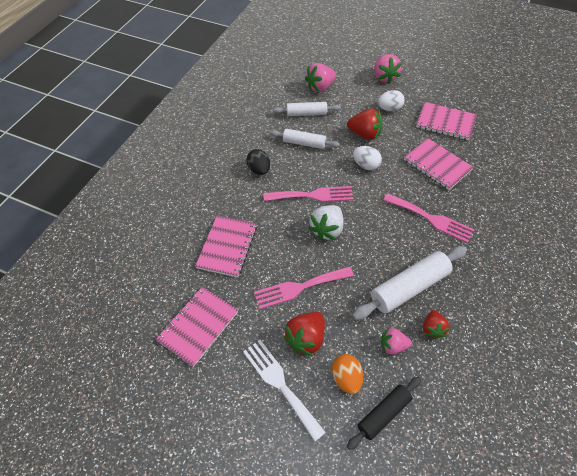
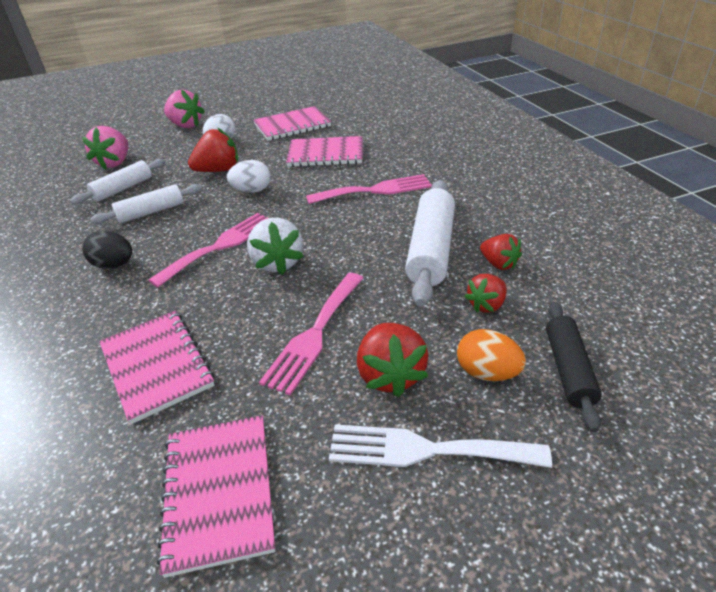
camera: 45 degrees left, 15 degrees down
pink strawberry [381,327,412,354] -> red strawberry [465,274,507,313]

